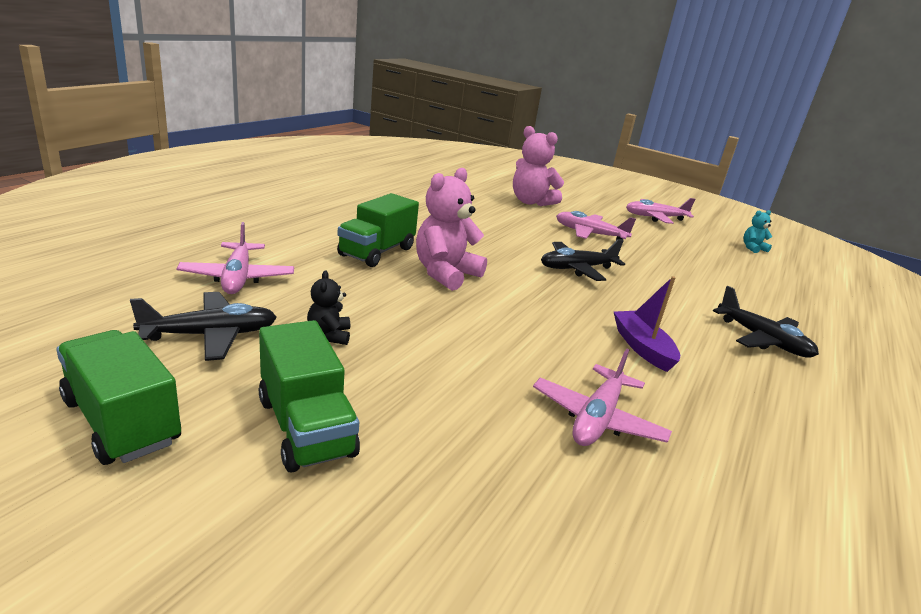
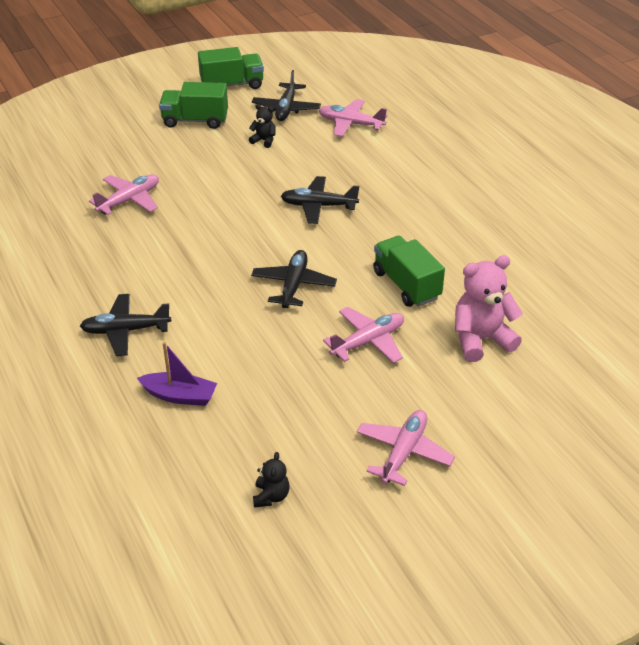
camera: 125 degrees right, 15 degrees up
green truck [337,193,419,267] -> green truck moved to [373,236,445,307]
pink teddy bear [416,168,487,291] -> black plane [281,176,359,224]
pink plane [533,348,672,446] -> pink plane turned 75 degrees clockwise [89,174,159,215]
purple boat [614,276,680,372] -> purple boat moved to [137,342,217,406]
turquoise teddy bear [744,210,772,253] -> black teddy bear [253,452,289,507]

